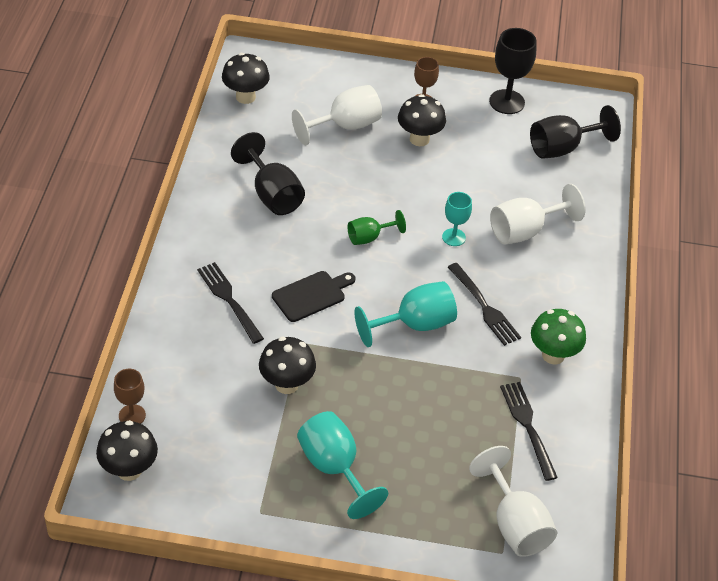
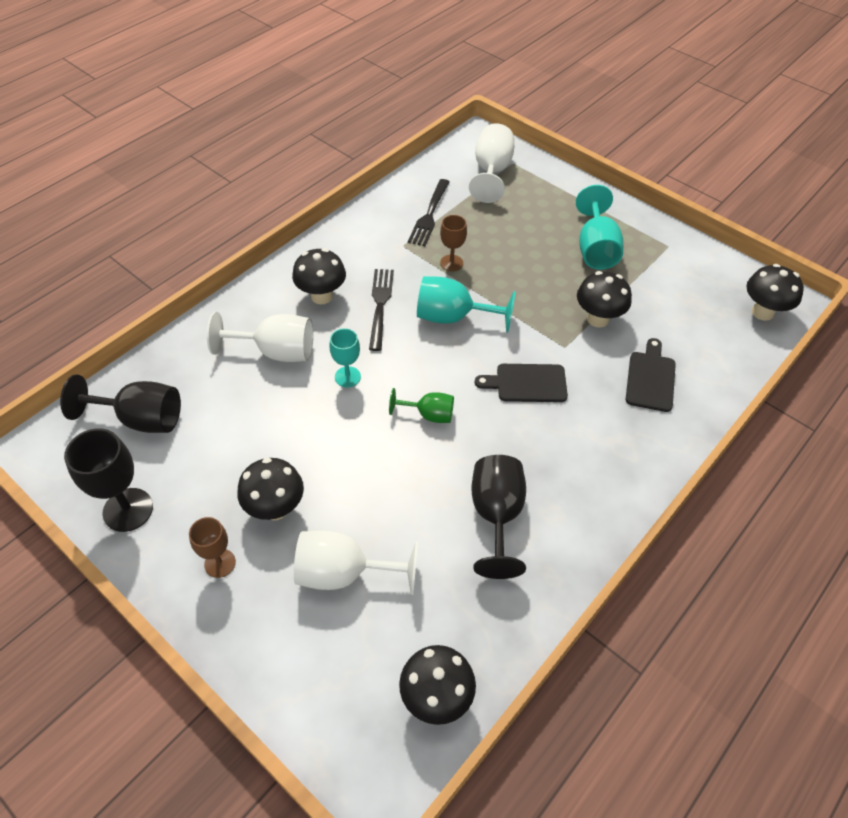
camera: 145 degrees left, 5 degrees up
brown goblet [114,369,146,424] -> brown goblet moved to [440,215,467,271]
black fork [197,262,264,344] -> none
green mushroom [531,309,586,364] -> none
none -> black mushroom [292,248,346,304]
none -> black cutting board [626,338,676,412]

